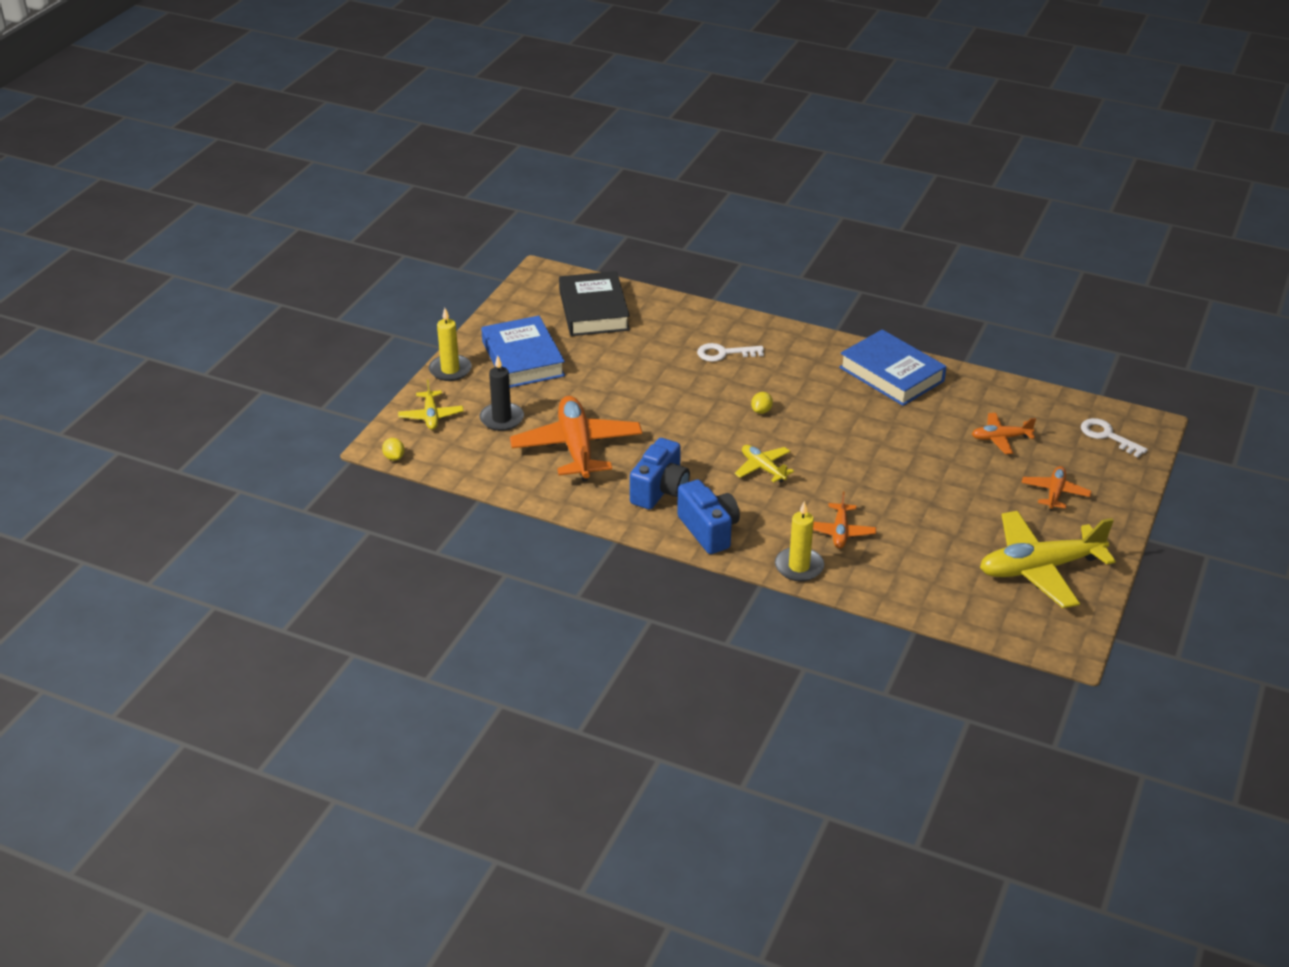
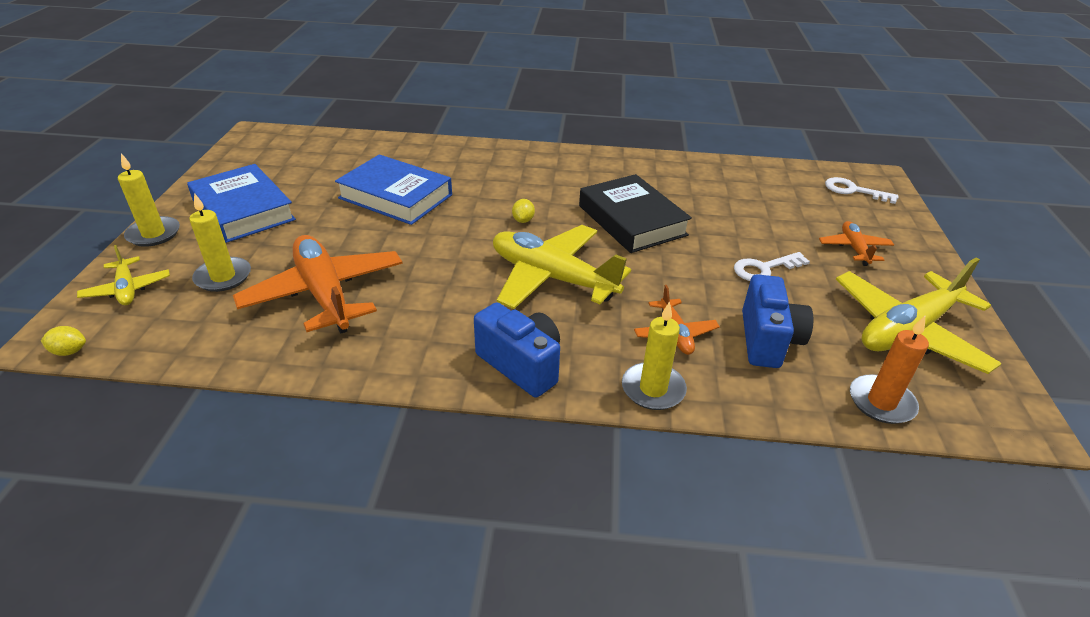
camera: 20 degrees left, 0 degrees up
yellow lemon [382,438,405,461] -> yellow lemon turned 45 degrees counterclockwise [41,326,86,356]
black candle [479,356,524,431] -> yellow candle [189,193,251,292]
black book [559,271,630,336] -> black book moved to [579,174,692,253]
blue camera [630,438,690,509] -> blue camera moved to [742,274,814,368]
white key [697,343,764,362] -> white key moved to [734,252,810,281]
yellow plane [735,445,794,482] -> yellow plane [493,225,631,309], size x1.98
blue book [839,329,947,406] -> blue book moved to [335,154,452,225]
orange plane [972,413,1036,454] -> none
none -> orange candle [850,316,929,424]

